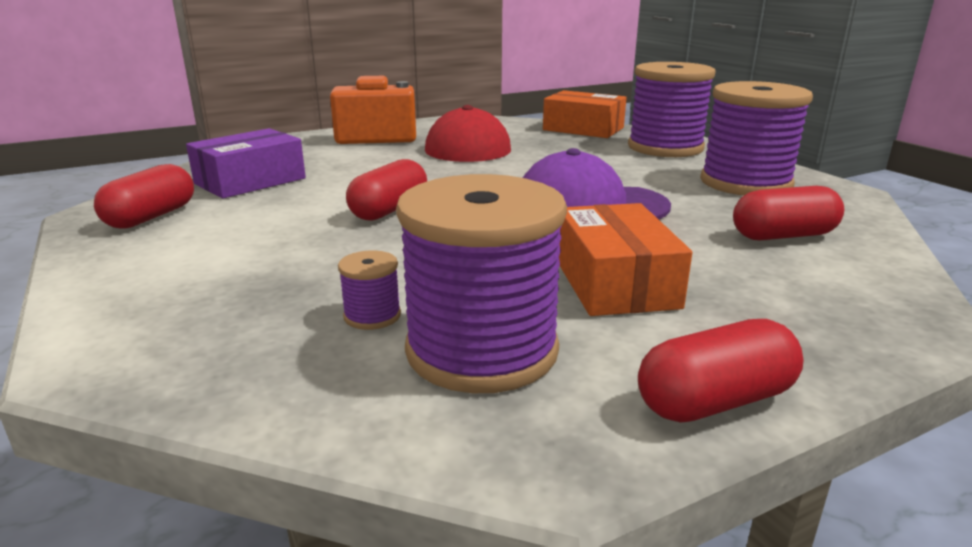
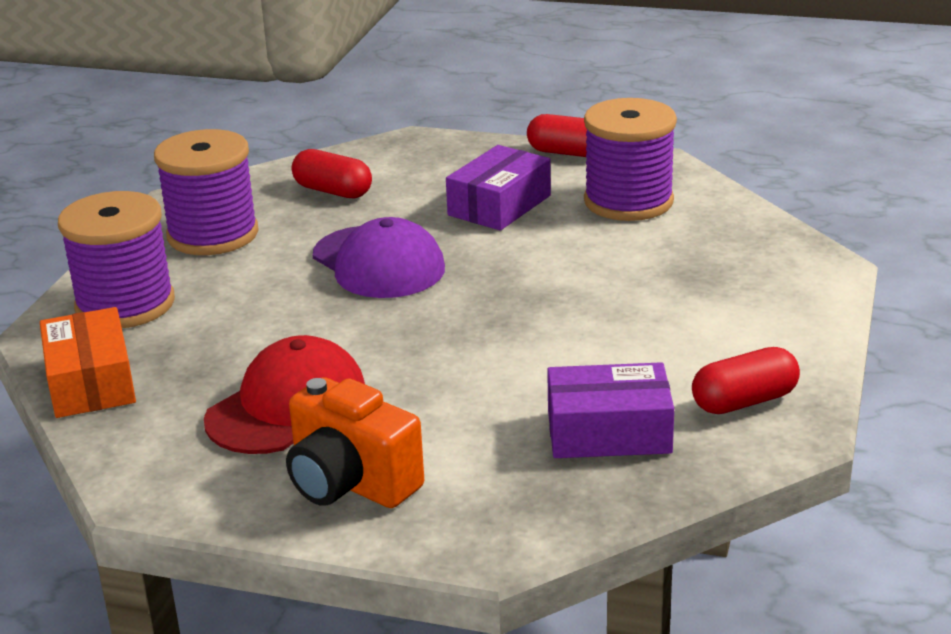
camera: 135 degrees left, 5 degrees up
purple spool [338,251,401,330] -> none
red capsule [346,159,427,221] -> none
orange box [559,203,692,316] -> purple box [446,145,551,230]

